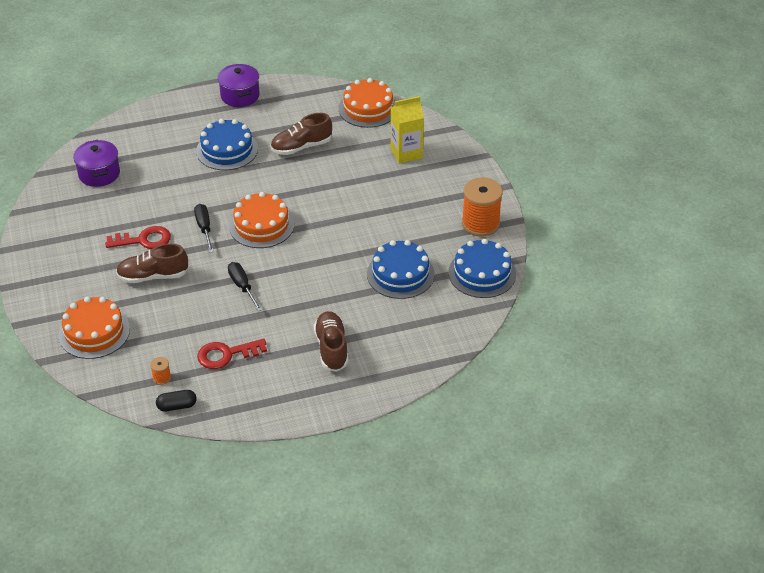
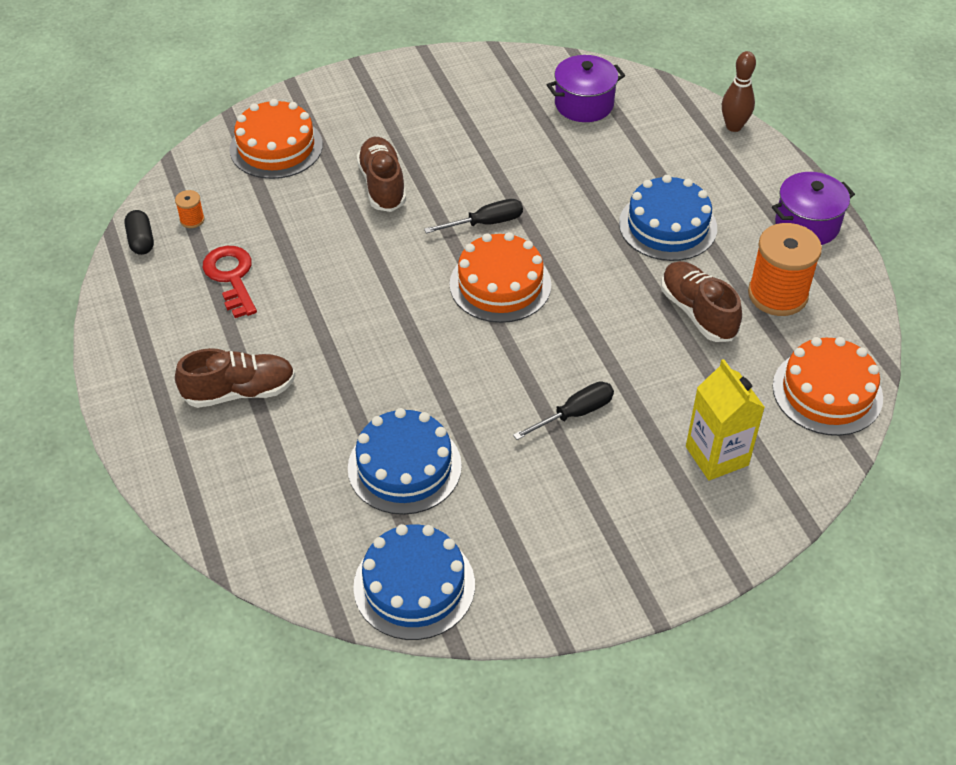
camera: 85 degrees right, 5 degrees up
red key [105,226,171,249] -> none
black screwdriver [228,262,262,312] -> black screwdriver moved to [513,381,614,440]
orange spool [462,177,503,237] -> orange spool moved to [748,223,822,316]
none -> brown bowling pin [722,51,756,132]

